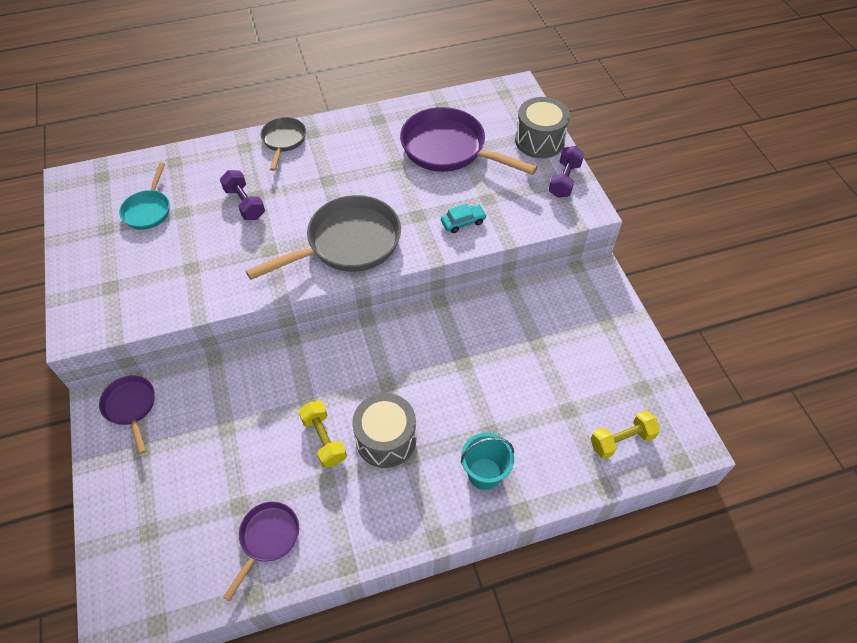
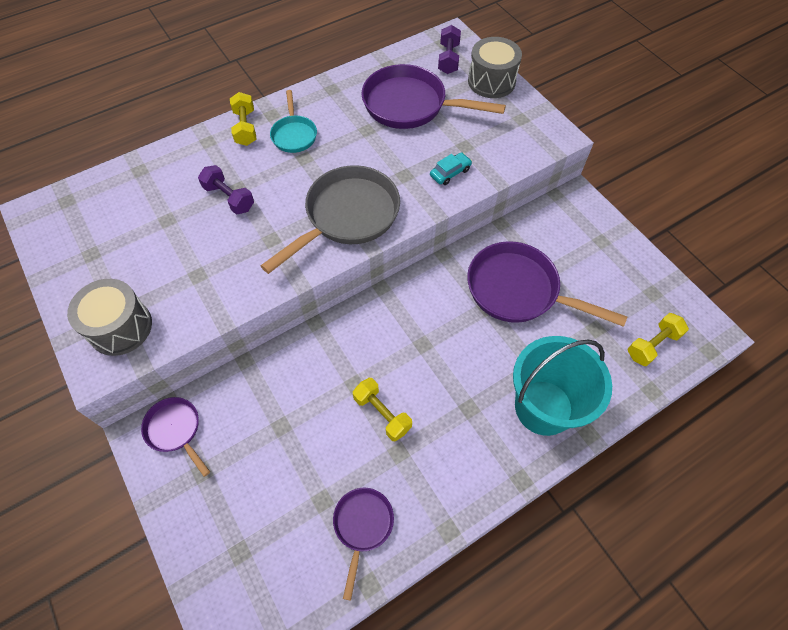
camera: 15 degrees left, 5 degrees up
turquoise pan [119,163,170,230] -> turquoise pan moved to [270,90,317,153]
grey pan [261,117,306,171] -> yellow dumbbell [230,92,257,146]
grey drum [352,393,416,468] -> grey drum moved to [67,279,152,356]
turquoise bucket [461,433,514,490] -> turquoise bucket [513,336,612,436], size x1.79
purple dumbbell [549,146,584,198] -> purple dumbbell moved to [438,25,461,74]
none -> purple pan [467,241,627,327]

